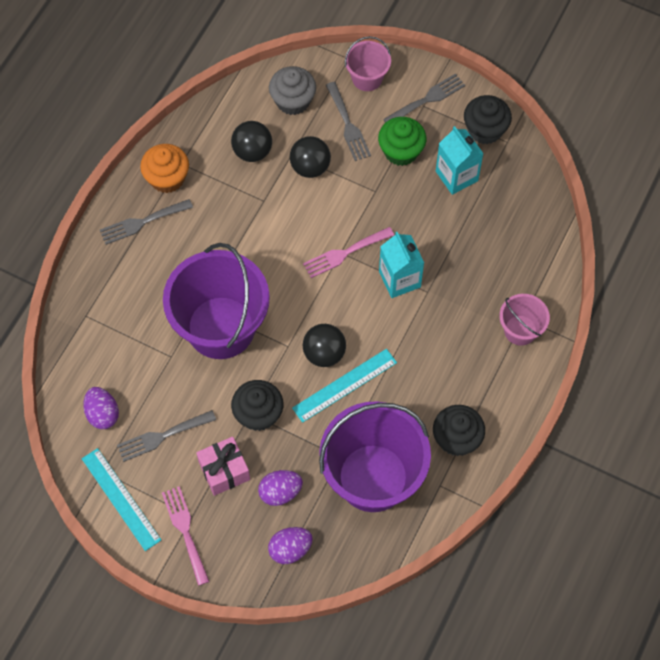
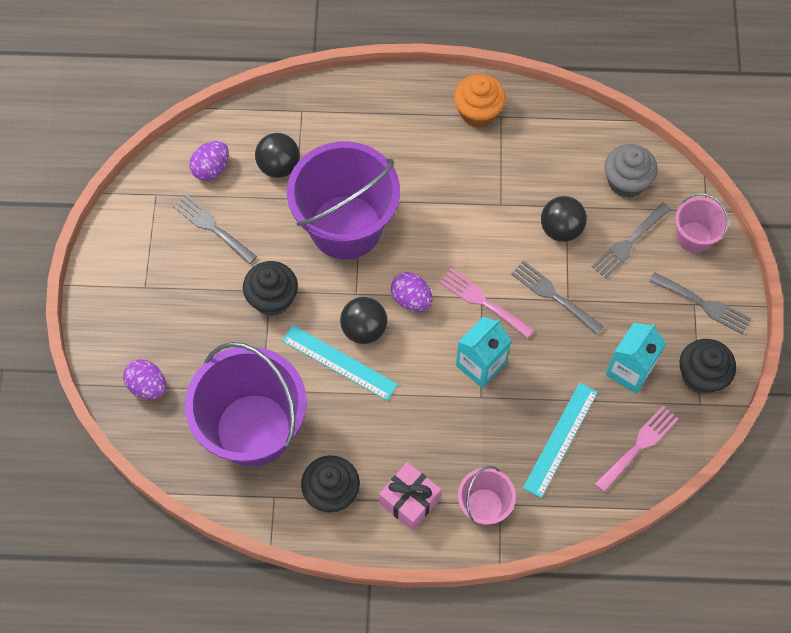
camera: 65 degrees right, 0 degrees up
turquoise ruler [82,448,161,551] -> turquoise ruler moved to [523,383,598,498]
grey fork [100,199,193,245] -> grey fork moved to [511,261,604,335]
pink fork [162,486,210,586] -> pink fork moved to [595,406,678,492]
pink gift [196,437,250,496] -> pink gift moved to [379,462,441,530]
black ball [231,121,272,162] -> black ball moved to [255,133,300,178]
purple egg [258,470,303,506] -> purple egg moved to [391,272,432,312]
green cupcake [378,117,426,166] -> none

